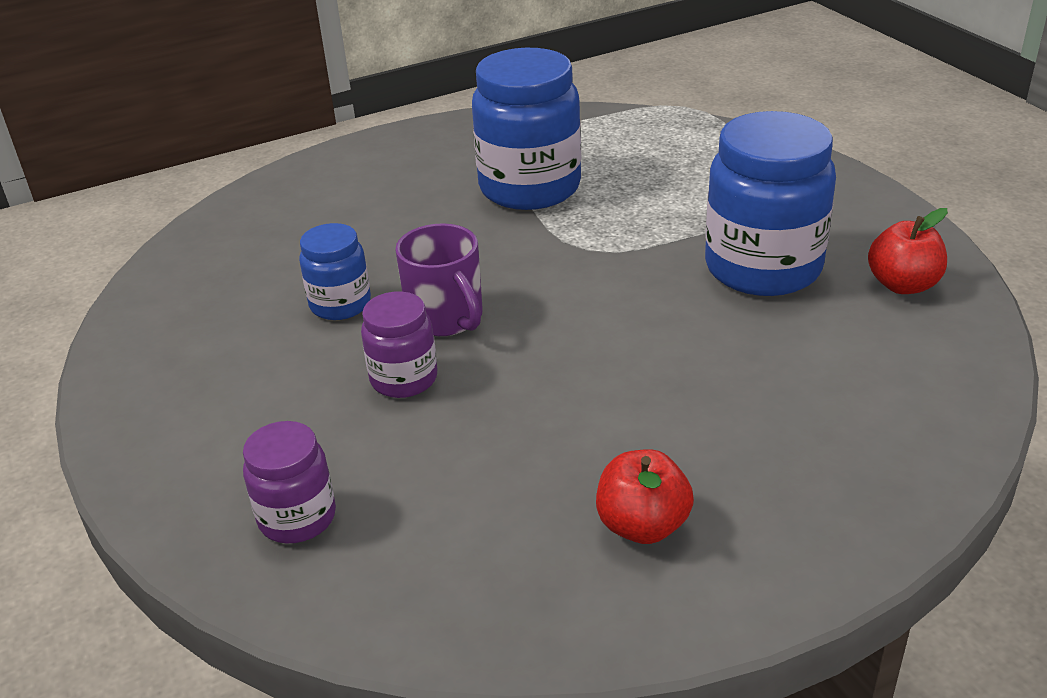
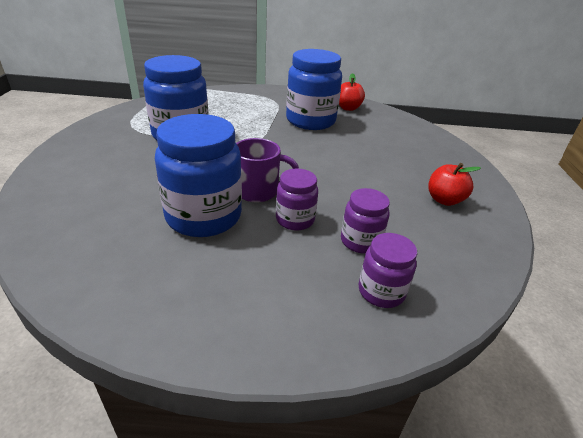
camera: 65 degrees left, 0 degrees up
blue jar [299,223,371,320] -> blue jar [155,114,242,237], size x1.89
none -> purple jar [341,188,390,254]

